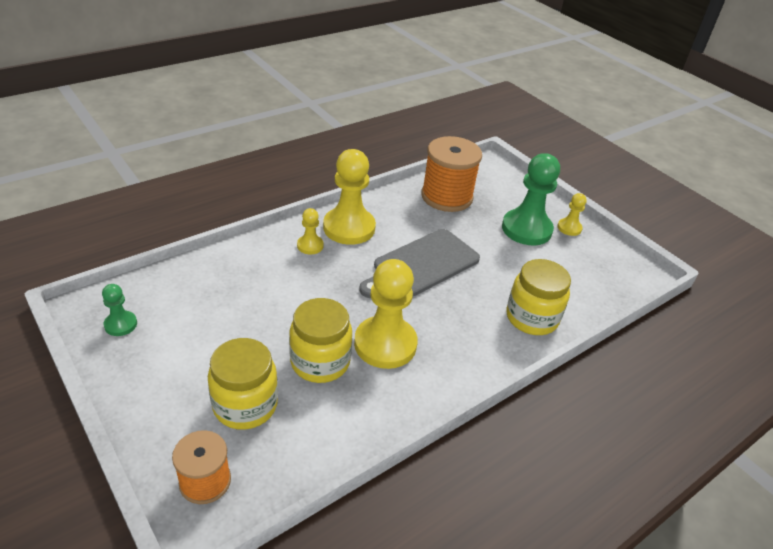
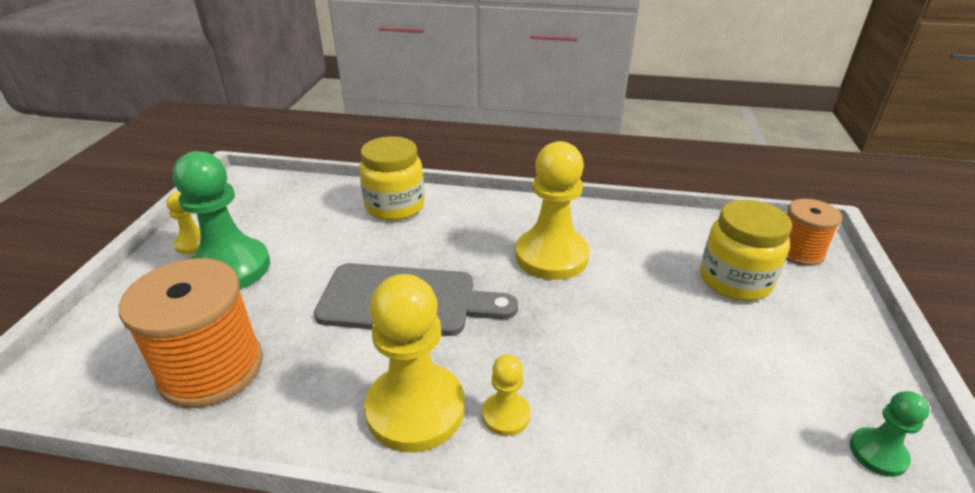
camera: 130 degrees left, 5 degrees down
yellow jar [289,298,352,383] -> none

